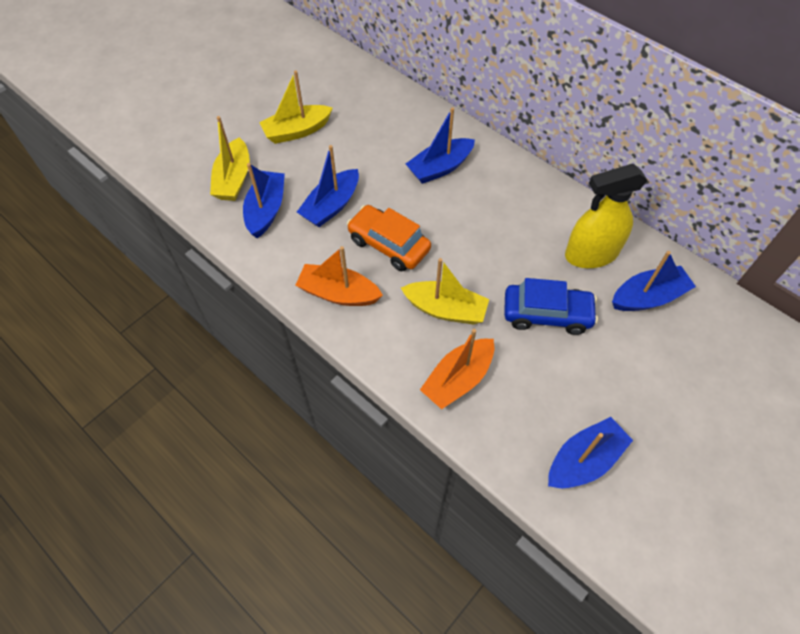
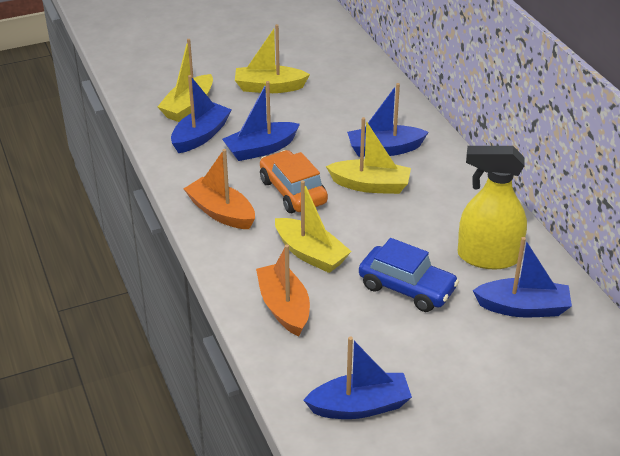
camera: 25 degrees right, 20 degrees down
orange boat [420,329,494,409] -> orange boat turned 90 degrees clockwise [256,245,310,336]
none -> yellow boat [326,117,411,194]

